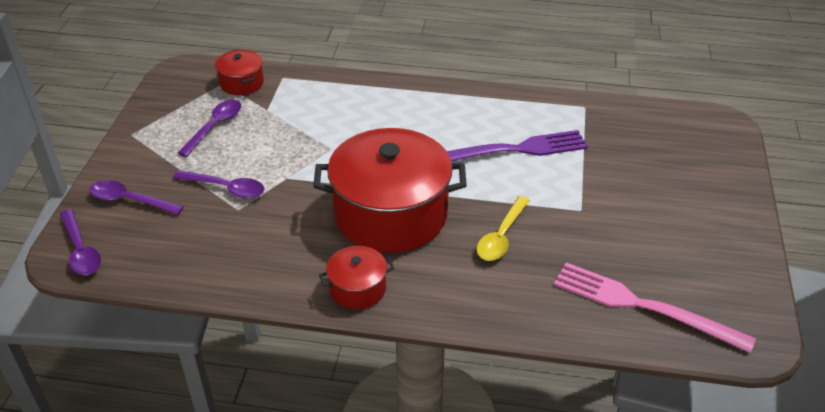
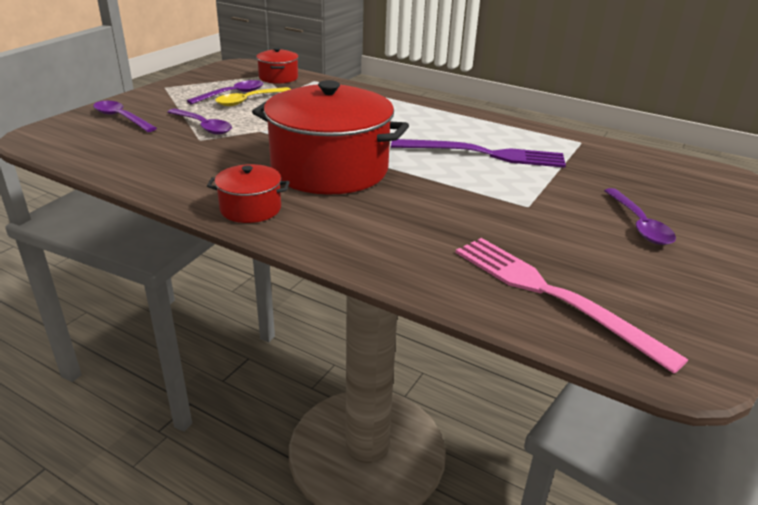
camera: 20 degrees right, 10 degrees down
purple spoon [60,209,101,275] -> purple spoon moved to [604,188,676,245]
yellow spoon [477,196,530,261] -> yellow spoon moved to [215,87,291,106]

